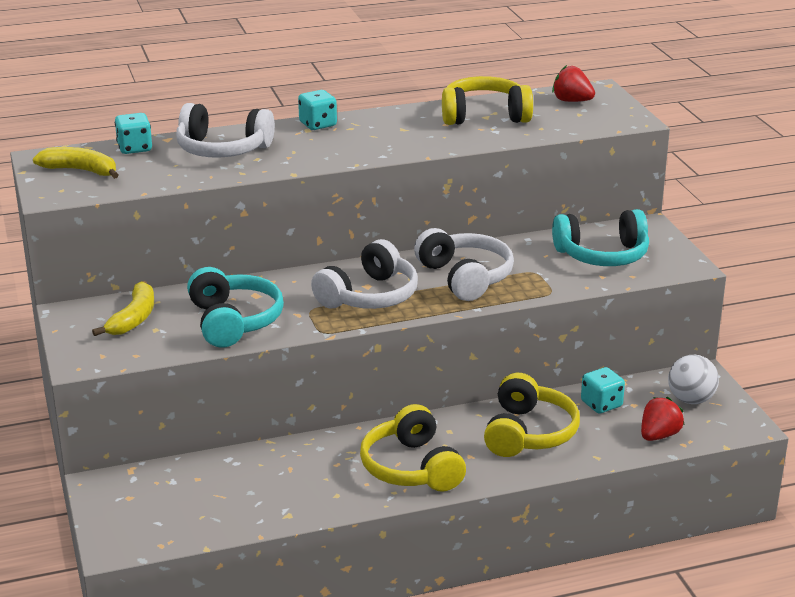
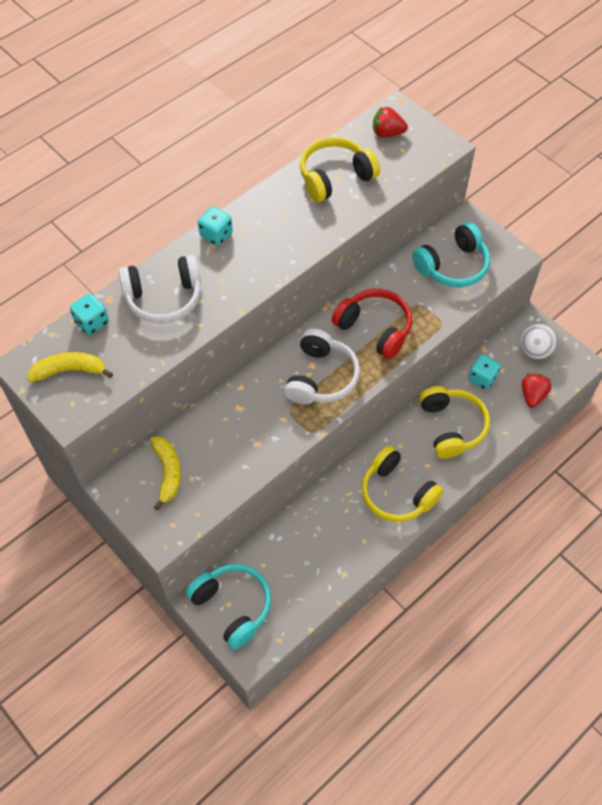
camera: 25 degrees left, 30 degrees up
turquoise headphones [187,267,284,348] -> turquoise headphones moved to [186,564,271,650]
white headphones [414,228,514,301] -> red headphones [332,289,412,359]

